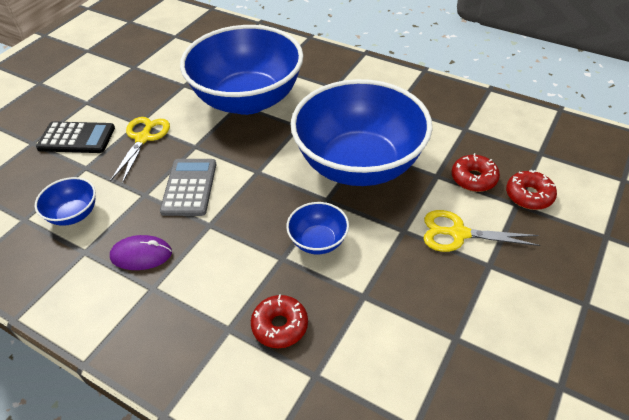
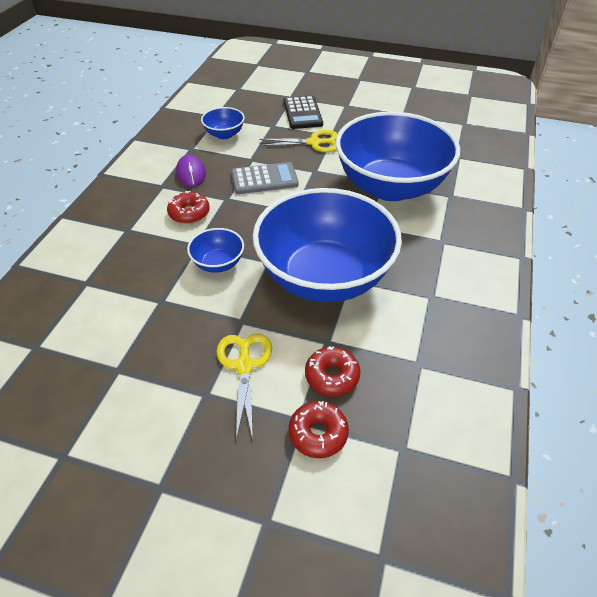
camera: 75 degrees right, 0 degrees up
red donut [251,294,308,348] -> red donut moved to [167,191,210,224]

